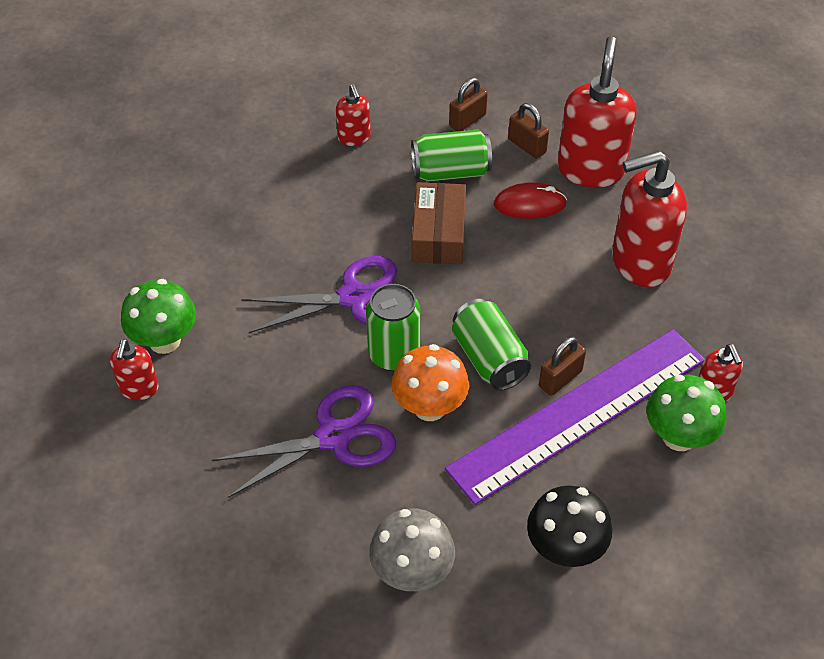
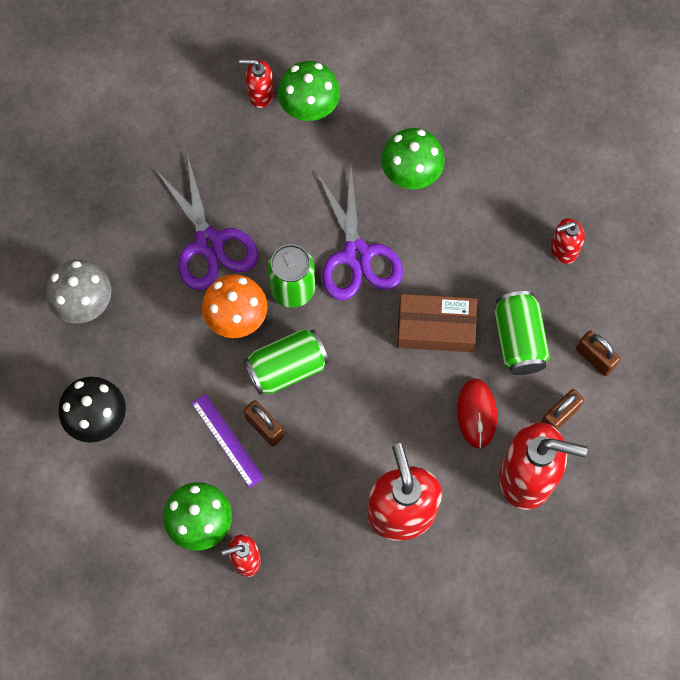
camera: 90 degrees right, 20 degrees up
purple ruler [445,329,705,505] -> purple ruler [191,394,264,488], size x0.41
none -> green mushroom [381,128,445,189]

